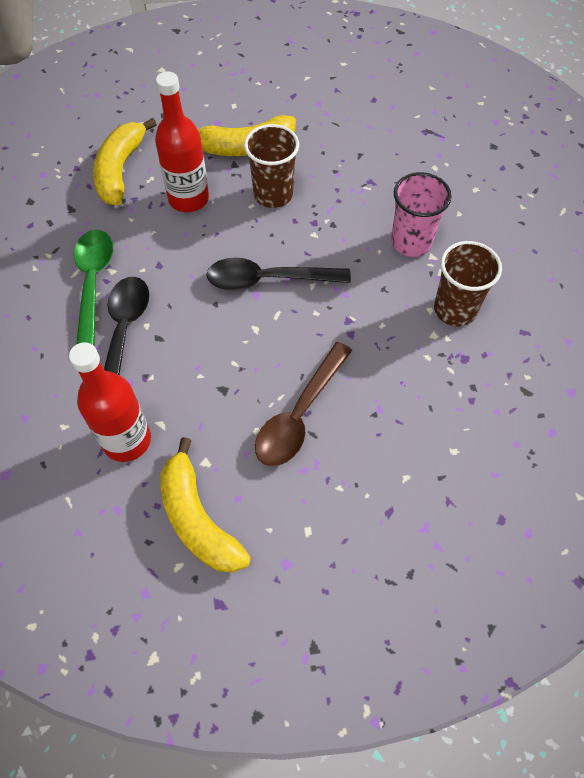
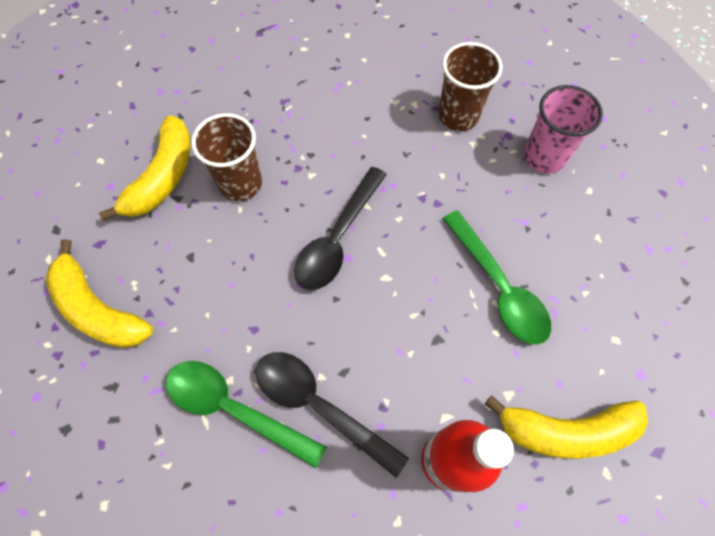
camera: 60 degrees left, 5 degrees up
red bottle [155,71,209,212] -> none
brown spoon [255,342,352,466] -> green spoon [443,210,551,345]
pink cup [391,172,452,257] -> pink cup moved to [524,85,603,174]

